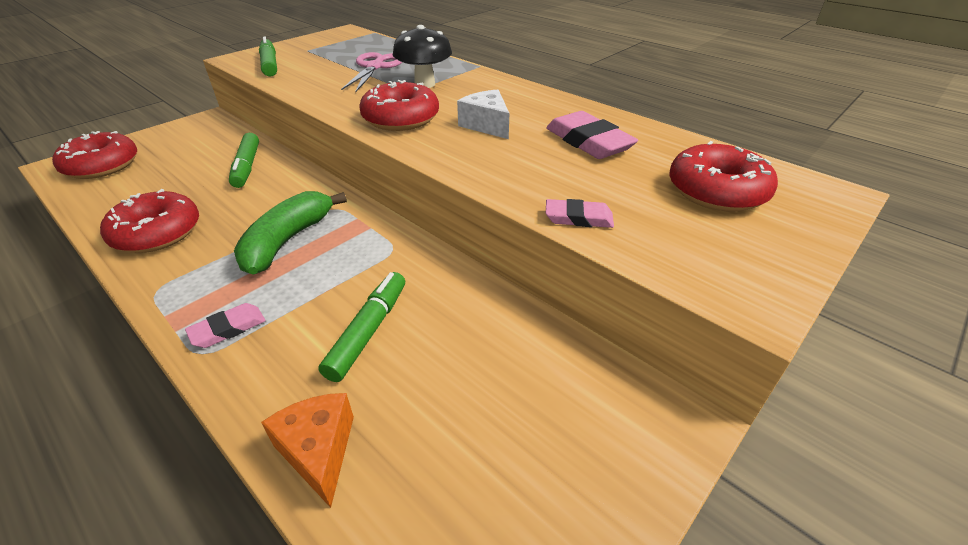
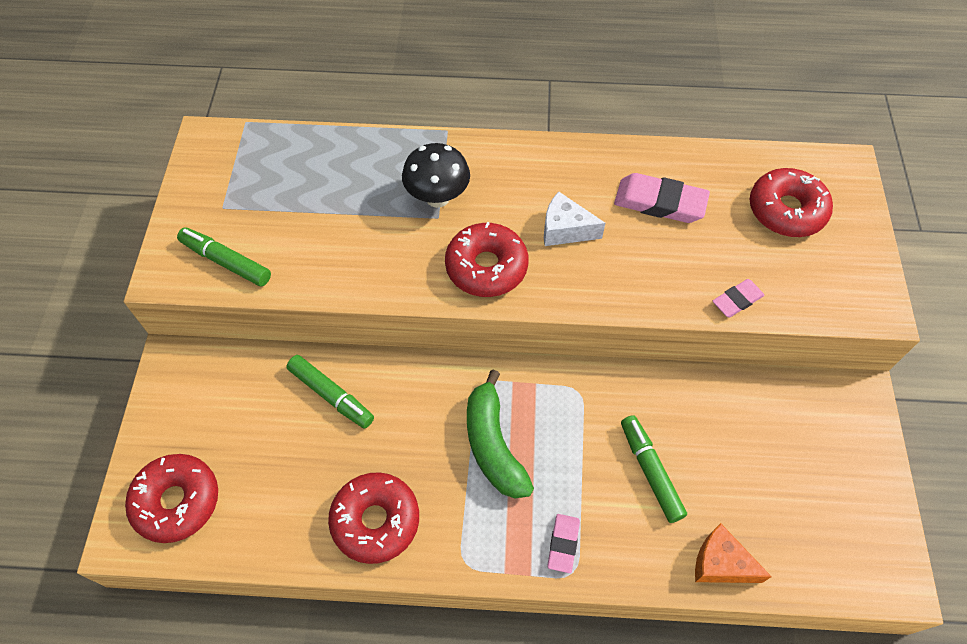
camera: 40 degrees left, 20 degrees up
pink scissors [341,52,402,92] -> none

